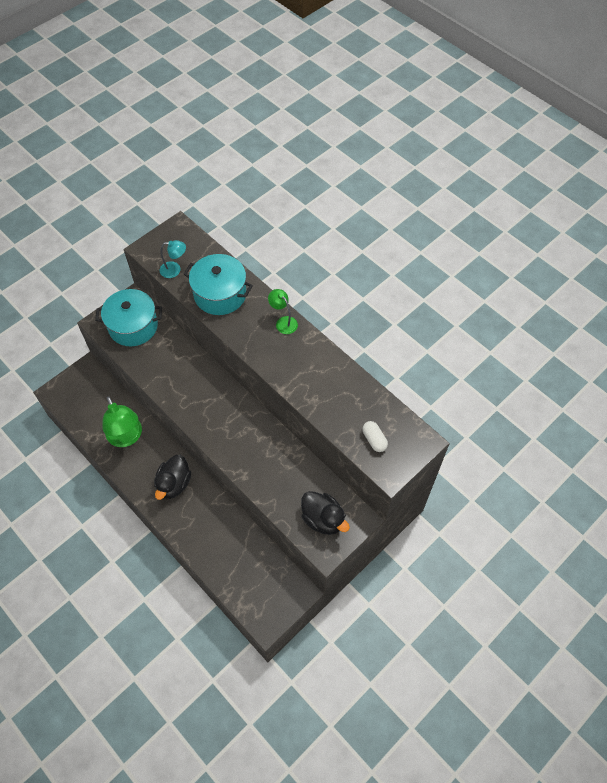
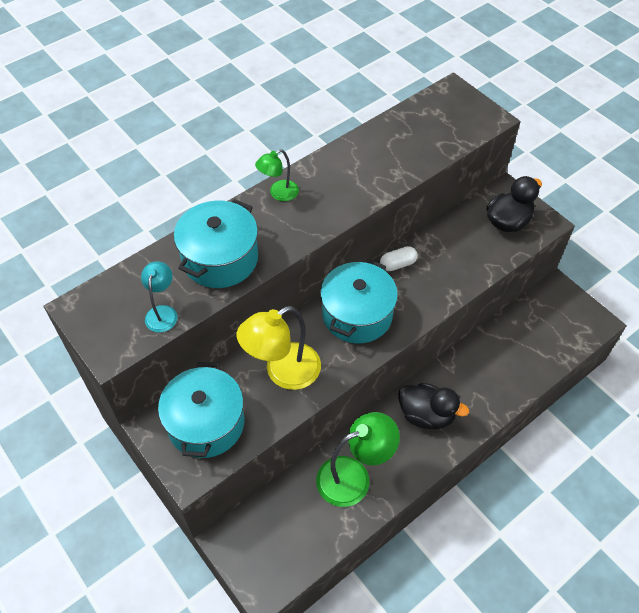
camera: 85 degrees left, 5 degrees down
white capsule [362,421,388,452] -> white capsule moved to [380,246,417,271]
none -> yellow lamp [237,306,321,390]
none -> turquoise pot [320,259,398,344]

